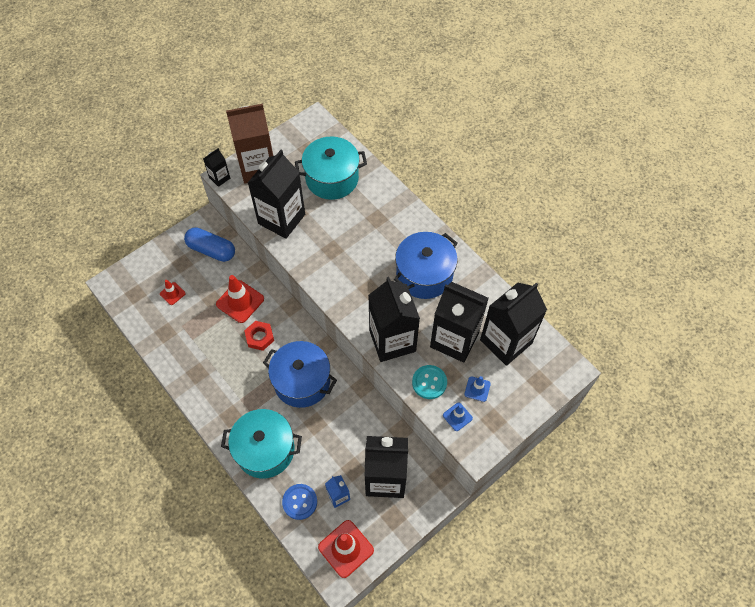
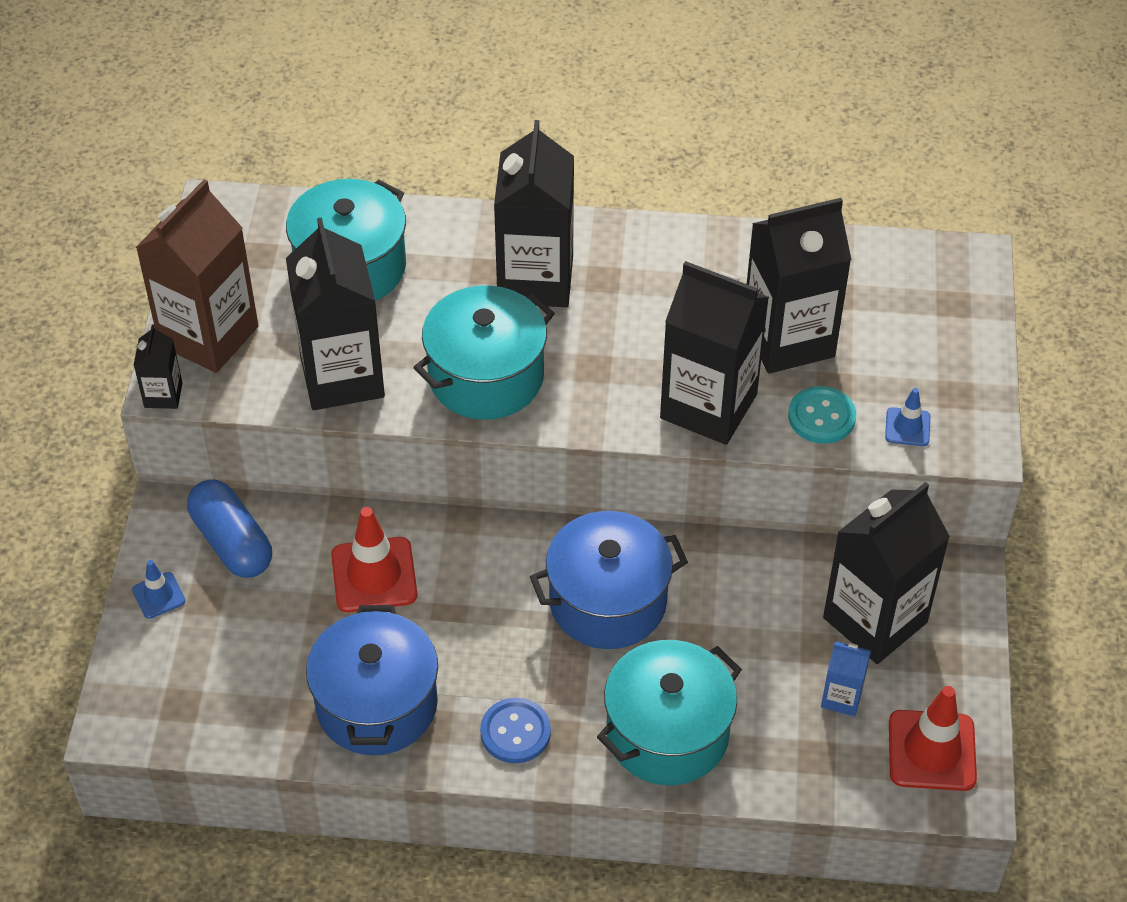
camera: 45 degrees left, 10 degrees down
red traffic cone [160,280,186,305] -> none
blue capsule [184,227,235,262] -> blue capsule turned 75 degrees clockwise [187,480,272,578]
red nut [244,321,274,351] -> none
blue button [282,484,317,520] -> blue button moved to [480,698,551,763]
blue pot [394,232,458,299] -> blue pot moved to [306,605,438,755]
blue traffic cone [464,376,491,402] -> blue traffic cone moved to [132,560,185,619]
black carton [480,283,547,366] -> black carton moved to [494,120,574,307]
none -> turquoise pot [413,286,555,420]

